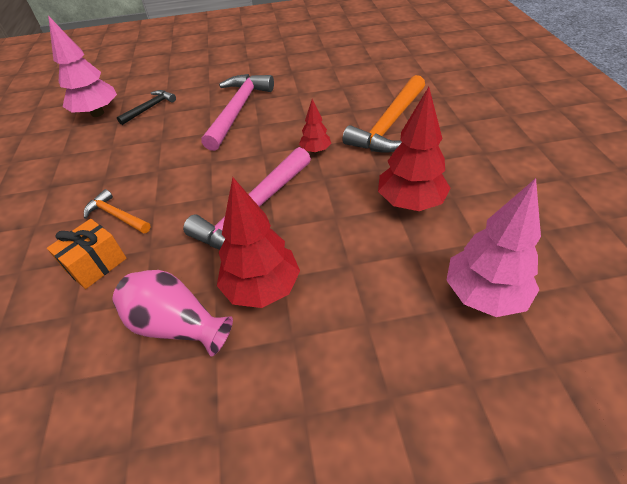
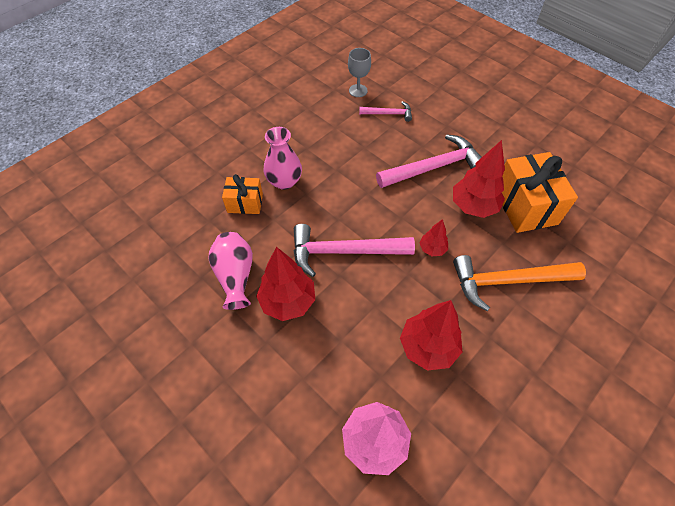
camera: 50 degrees right, 10 degrees up
pink tree [48,16,117,117] -> grey goblet [348,48,371,97]
orange hammer [84,189,151,234] -> pink vase [264,127,302,190]
black hammer [117,90,176,125] -> pink hammer [359,101,412,122]
none -> red tree [453,140,505,218]
none -> orange gift [502,152,578,233]

